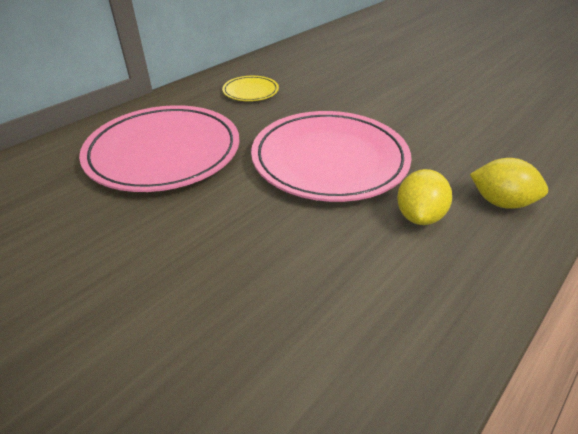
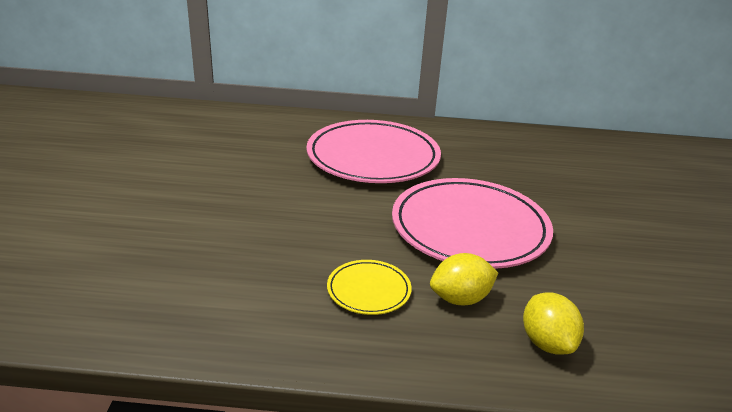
camera: 50 degrees right, 10 degrees down
yellow plate [222,76,279,101] -> yellow plate moved to [327,260,412,315]

